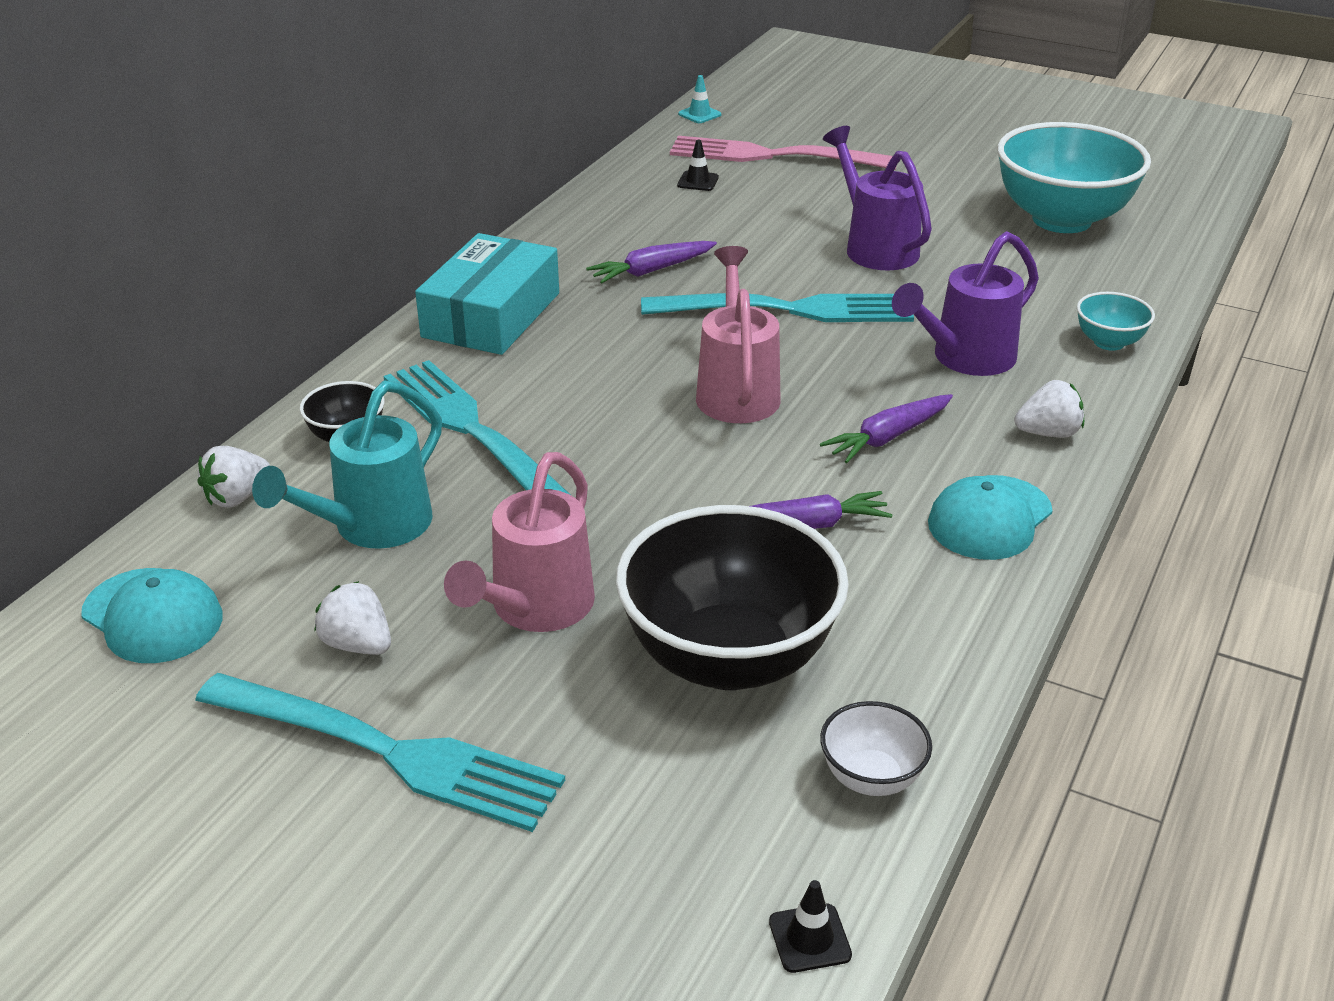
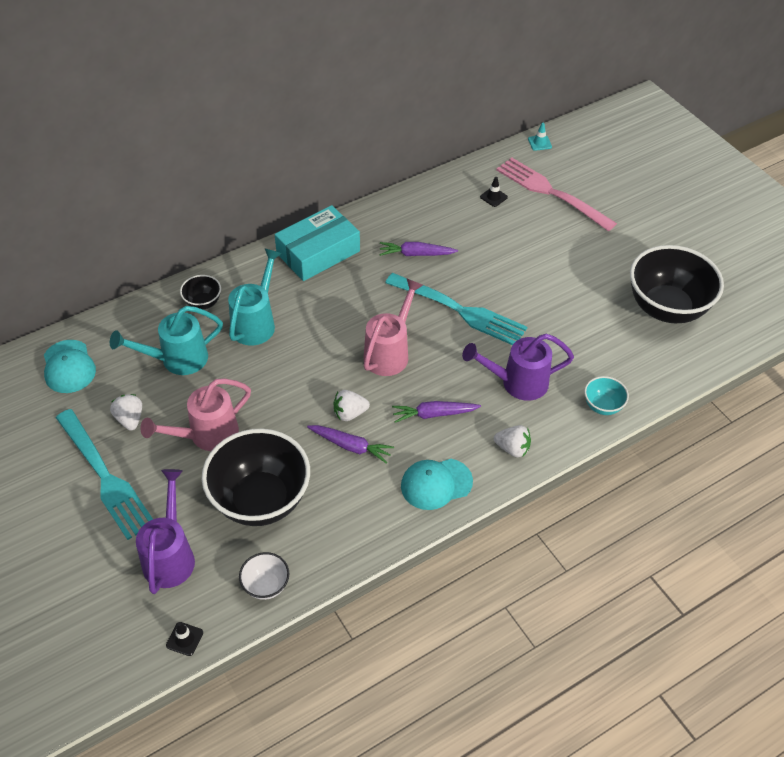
camera: 30 degrees right, 15 degrees up
white strawberry [198,446,270,508] -> white strawberry moved to [333,390,370,421]
turquoise fork [384,360,572,496] -> turquoise watering can [228,249,282,346]
purple watering can [823,126,932,270] -> purple watering can moved to [136,469,195,594]
turquoise bowl [997,122,1151,233] -> black bowl [630,245,724,323]

